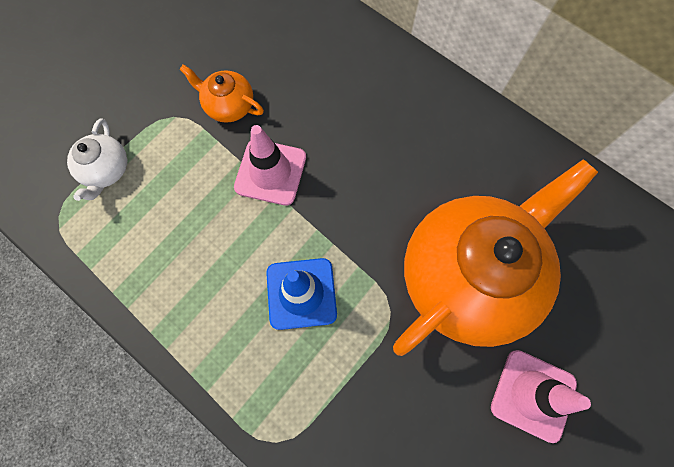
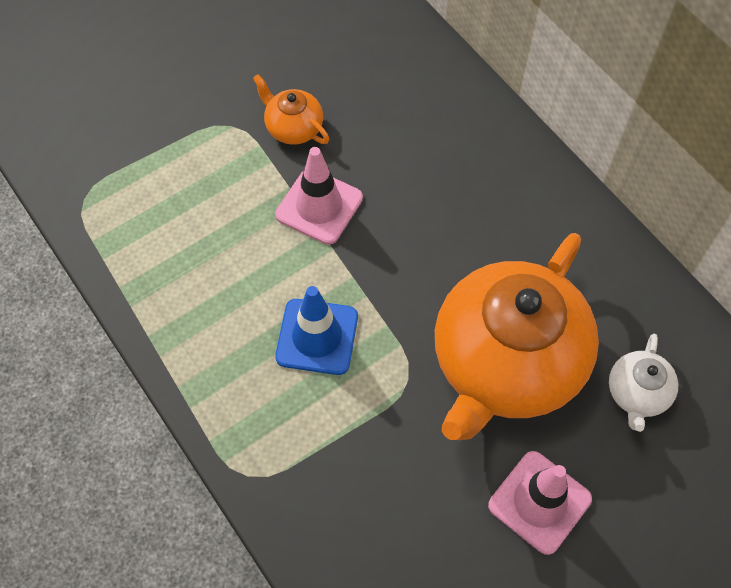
camera: 15 degrees right, 10 degrees down
white teapot [67,118,127,201] -> white teapot moved to [609,334,678,432]
orange teapot [393,159,598,356] -> orange teapot turned 150 degrees clockwise [435,233,599,440]

